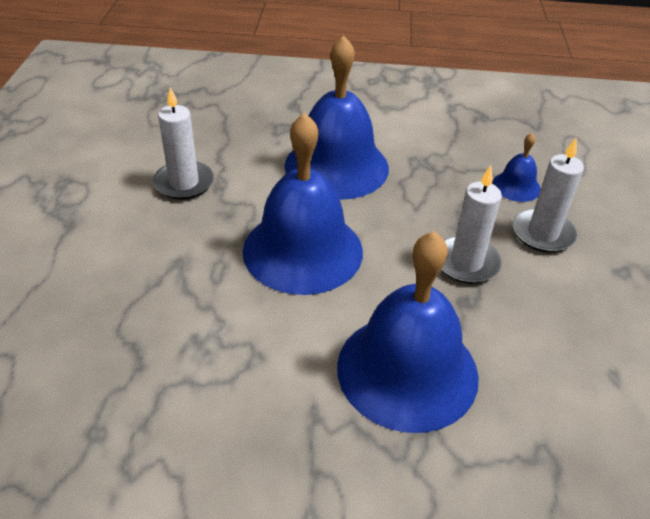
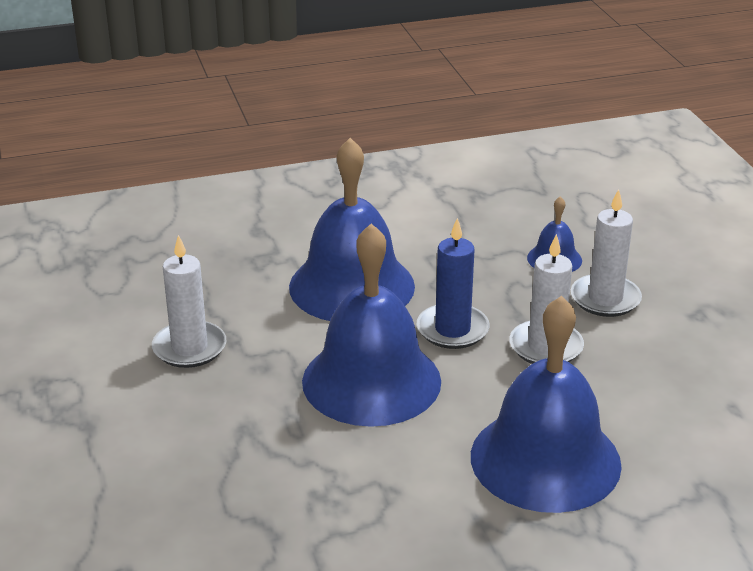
camera: 20 degrees left, 10 degrees down
none -> blue candle [417,218,490,349]

